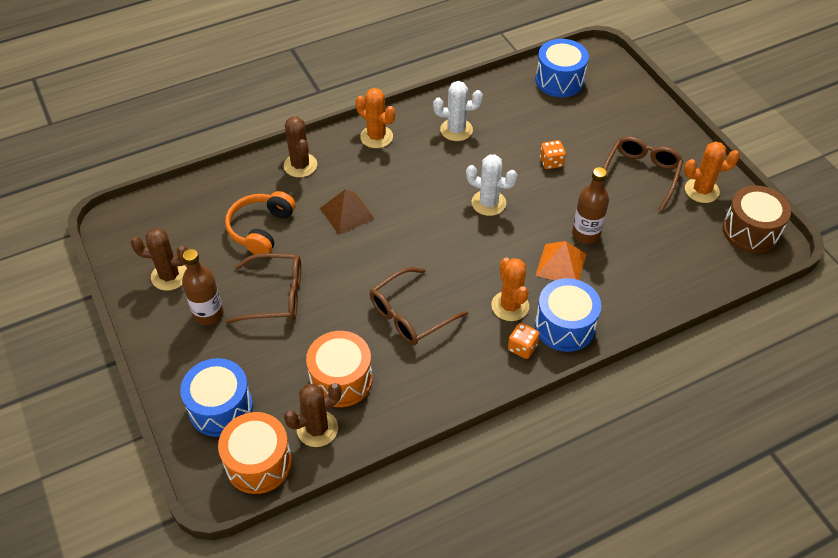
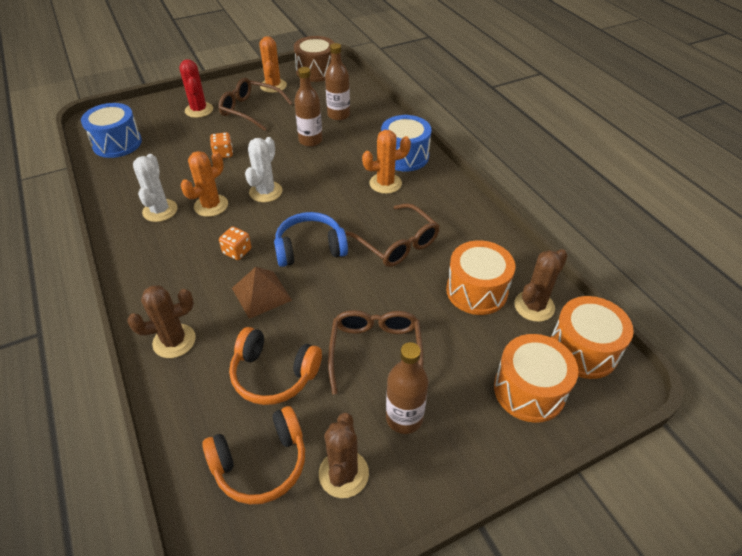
camera: 90 degrees left, 5 degrees down
blue drum [180,358,253,437] -> orange drum [494,334,579,423]
brown cactus [284,383,342,447] -> brown cactus turned 75 degrees clockwise [514,249,568,322]
orange cactus [356,88,395,148] -> orange cactus moved to [181,151,228,217]
orange dice [508,323,540,359] -> orange dice moved to [219,227,251,260]
orange pyramid [535,241,586,281] -> none
none -> red cactus [179,59,213,118]
none -> orange headphones [202,406,305,505]
none -> blue headphones [274,212,348,267]
none -> brown bottle [325,43,350,121]

